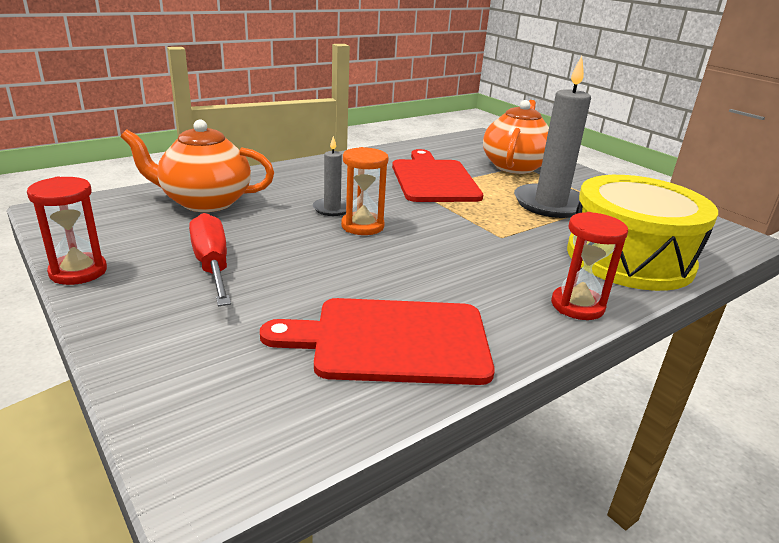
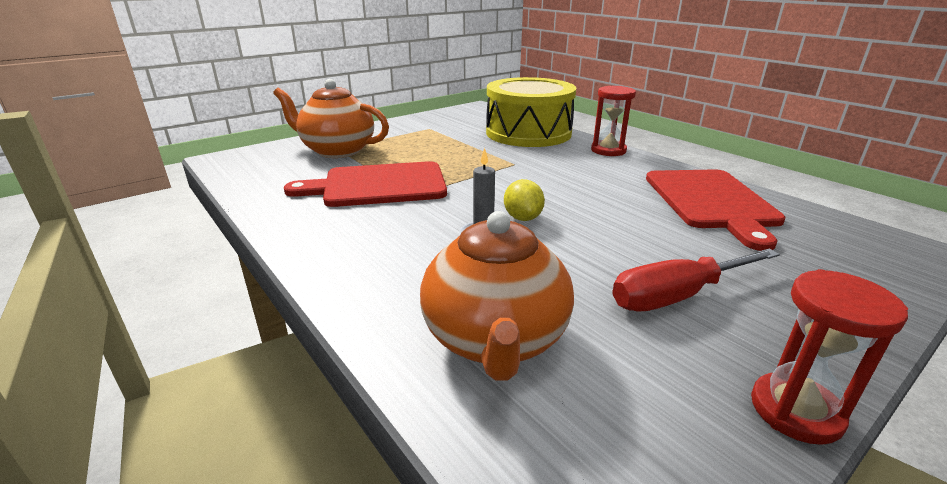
camera: 90 degrees left, 0 degrees up
orange hourglass [341,147,389,235] -> yellow lemon [504,179,545,221]
grey candle [514,56,591,218] -> none

